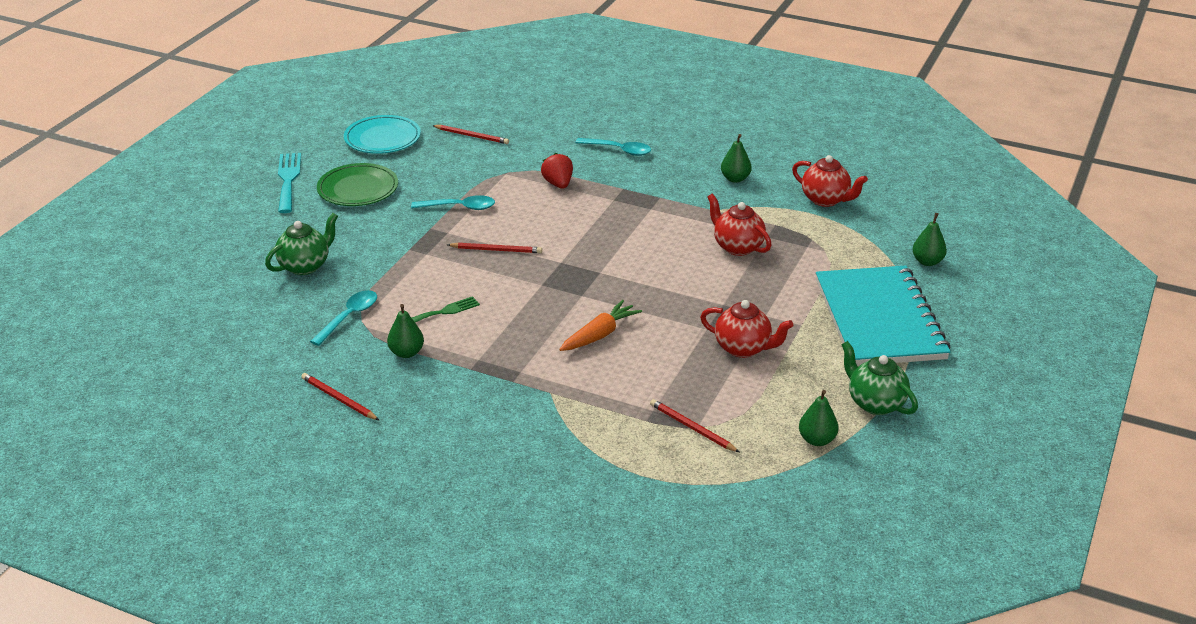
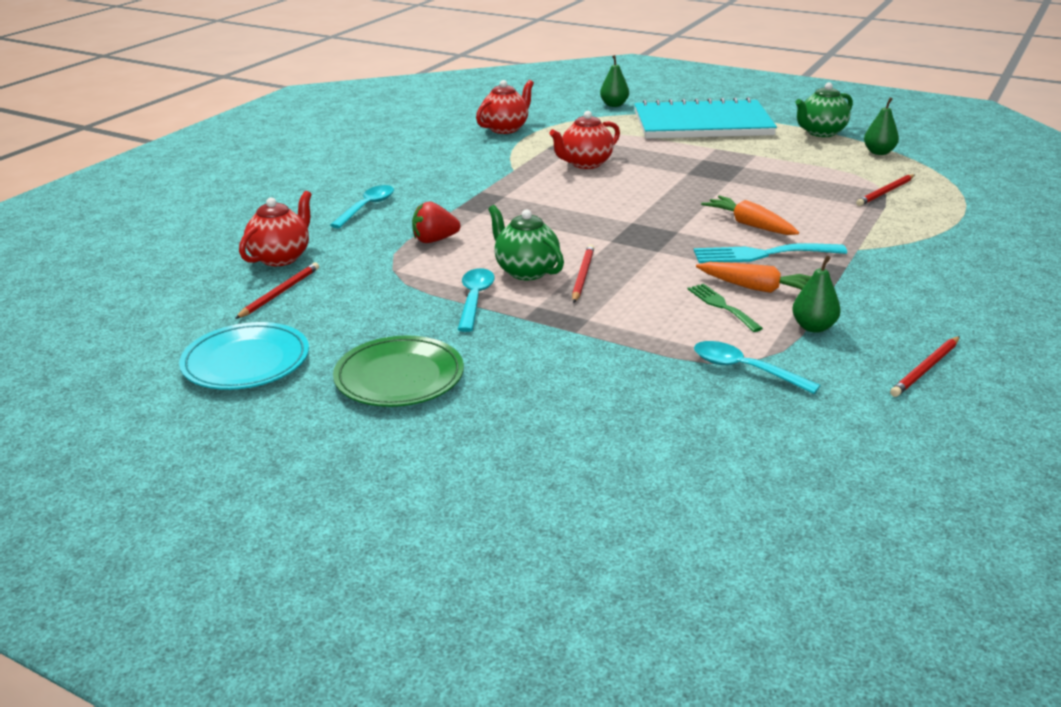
camera: 85 degrees left, 5 degrees down
green teapot [265,213,338,275] -> green teapot moved to [488,205,564,280]
turquoise fork [278,153,301,213] -> turquoise fork moved to [694,243,847,263]
red teapot [700,300,793,358] -> red teapot moved to [239,191,312,266]
green pear [721,134,752,183] -> none
none -> orange carrot [696,262,812,293]

